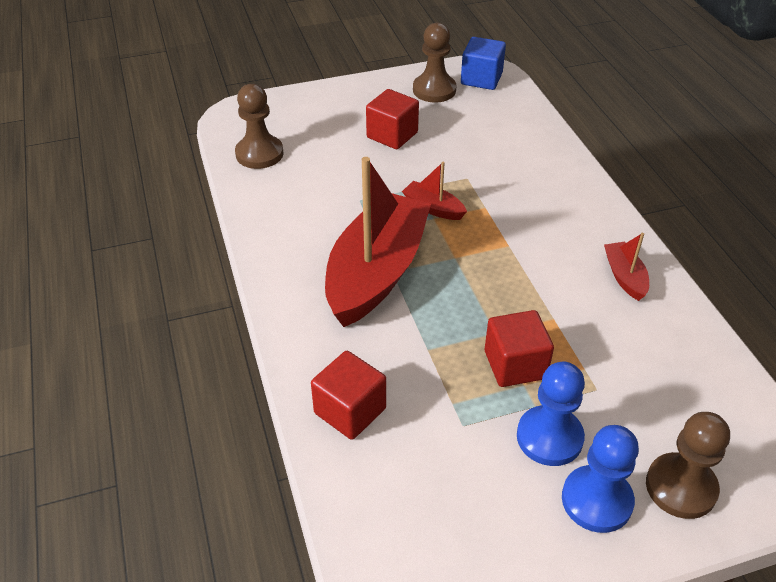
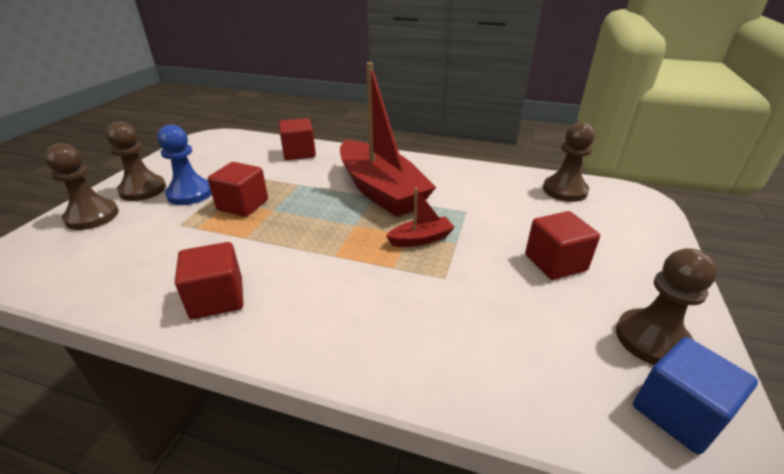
camera: 125 degrees right, 10 degrees down
blue pawn [562,425,639,533] -> brown pawn [106,121,166,201]
red boat [604,233,649,301] -> red cube [175,242,243,320]

